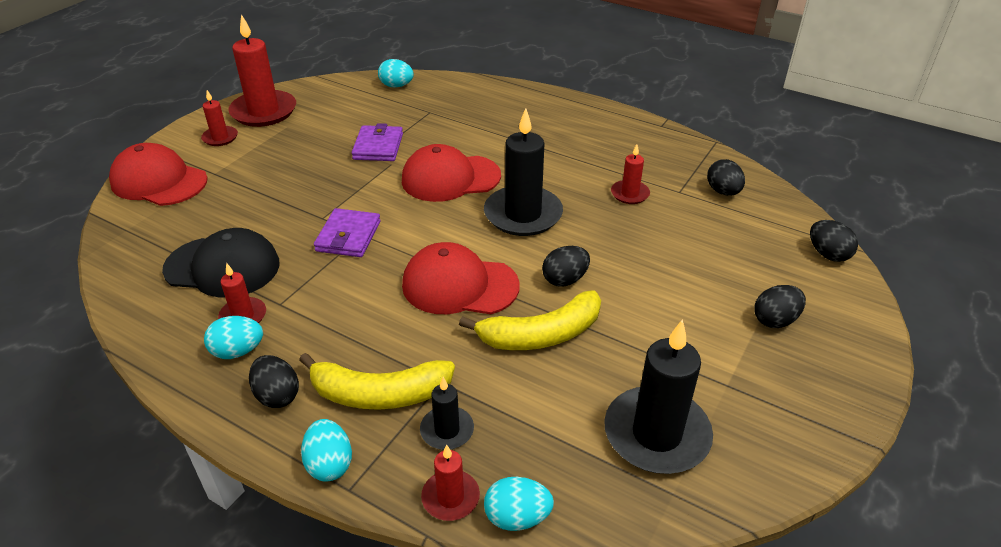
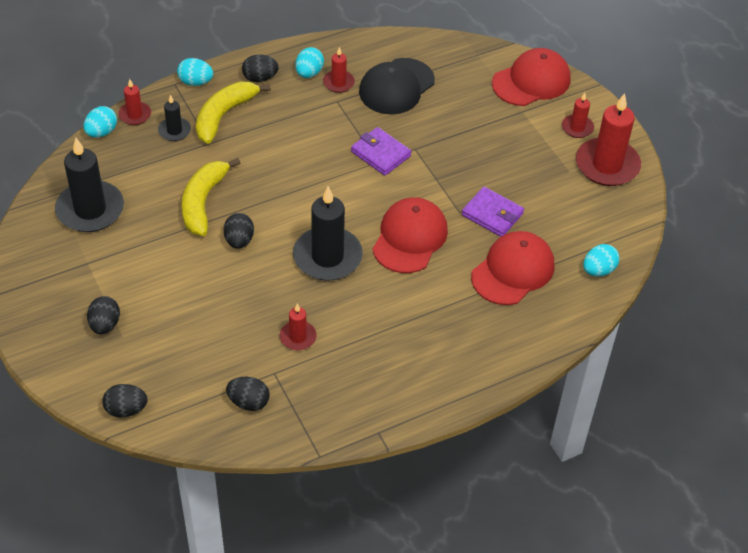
camera: 120 degrees right, 10 degrees up
red cap [402,242,520,314] -> red cap moved to [471,231,554,305]

